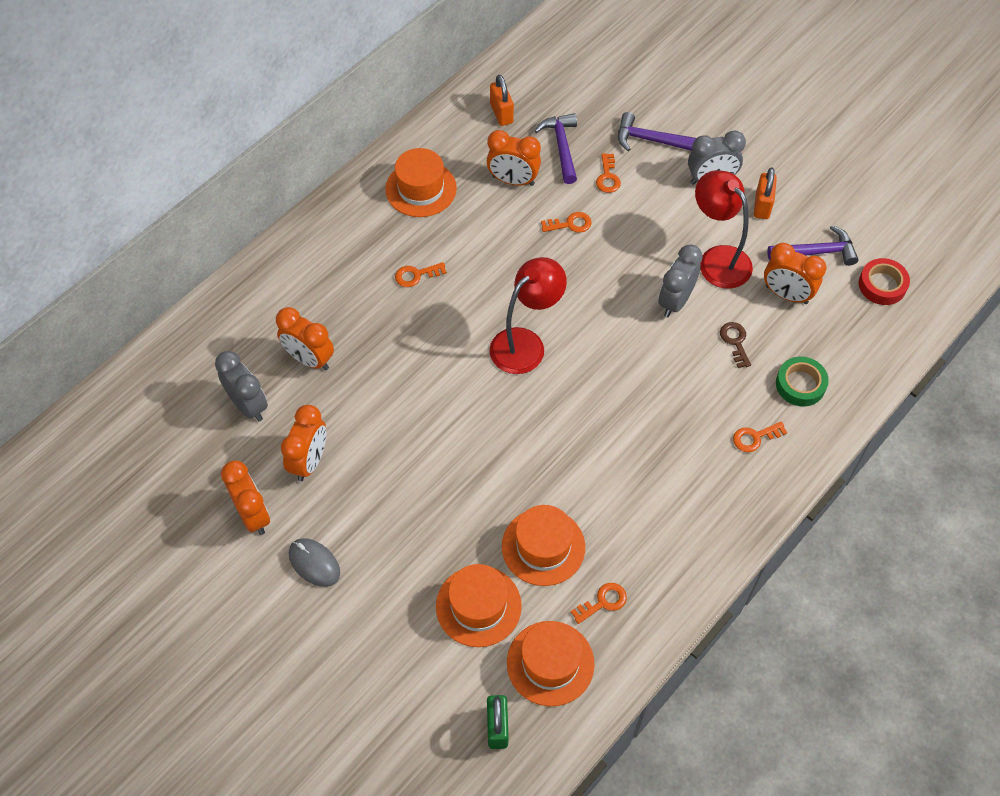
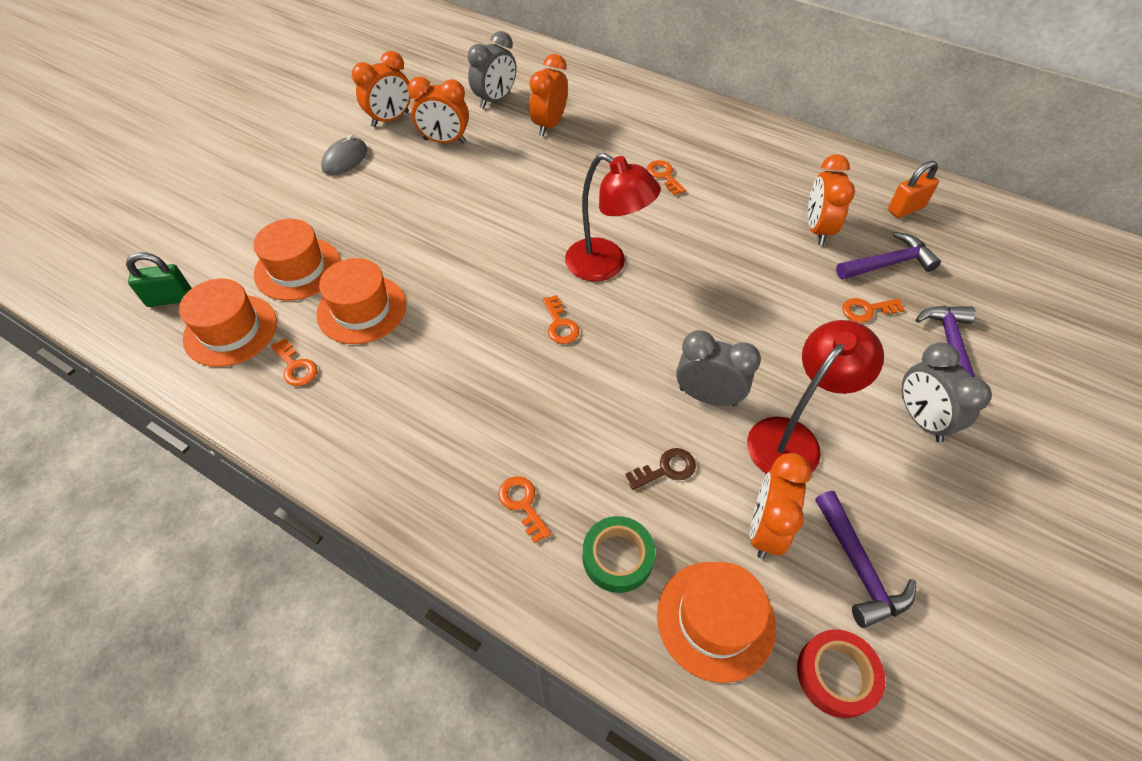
camera: 80 degrees right, 5 degrees down
orange hat [385,148,457,217] -> orange hat moved to [657,562,776,683]
orange key [541,212,592,233] -> orange key moved to [542,295,579,344]
orange padlock [754,168,777,219] -> none

